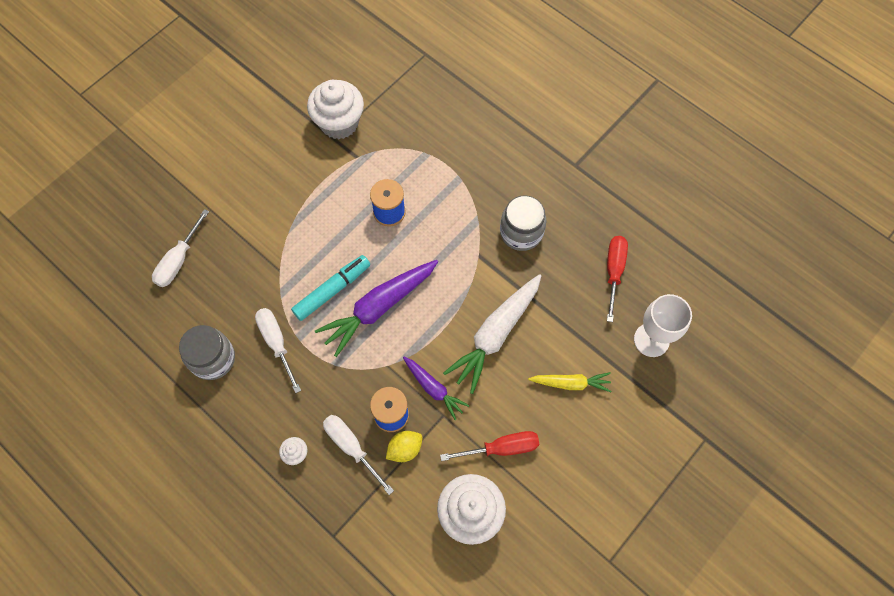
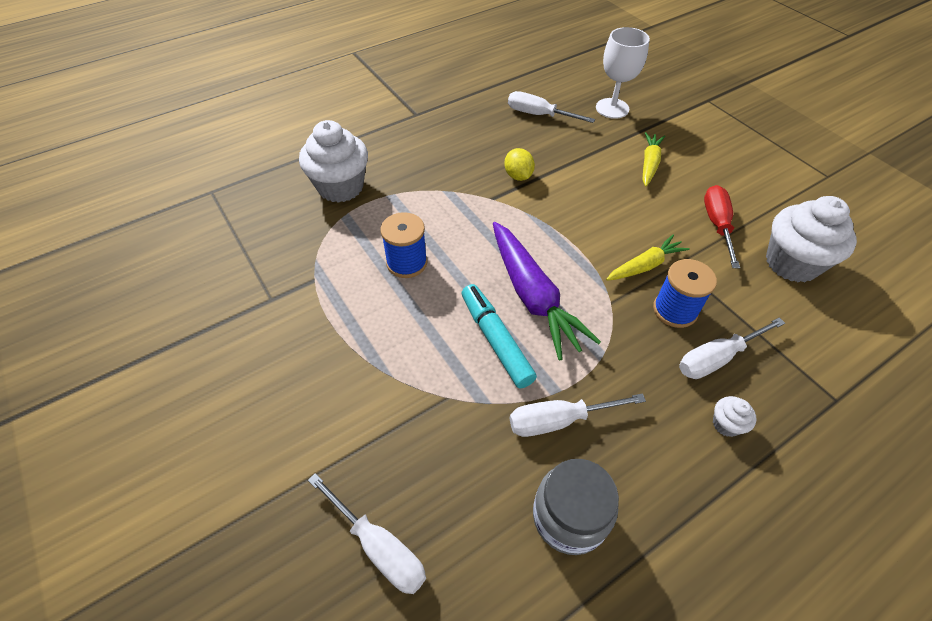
camera: 75 degrees left, 15 degrees down
white cupcake [307,80,364,139] -> white cupcake moved to [299,120,368,203]
yellow lemon [386,431,422,462] -> yellow lemon moved to [504,148,535,181]
purple carrot [403,357,469,420] -> yellow carrot [606,235,690,281]
white carrot [443,274,541,394] -> none
grey jar [500,196,547,251] -> none
red screwdriver [607,236,628,322] -> white screwdriver [508,91,595,123]

